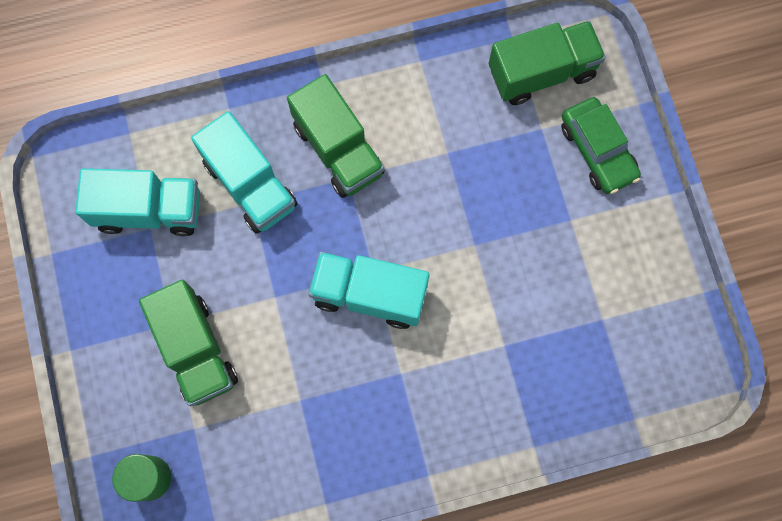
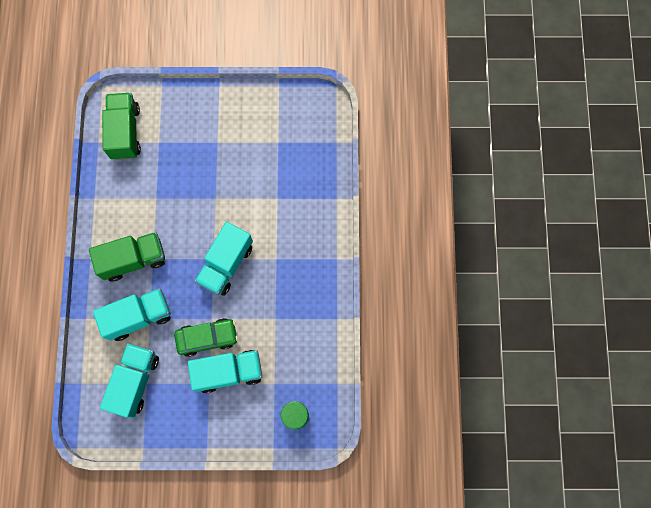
camera: 75 degrees left, 0 degrees up
green truck [139,280,238,406] -> turquoise truck [188,350,262,393]
green car [561,97,641,194] -> green car moved to [174,318,238,357]

